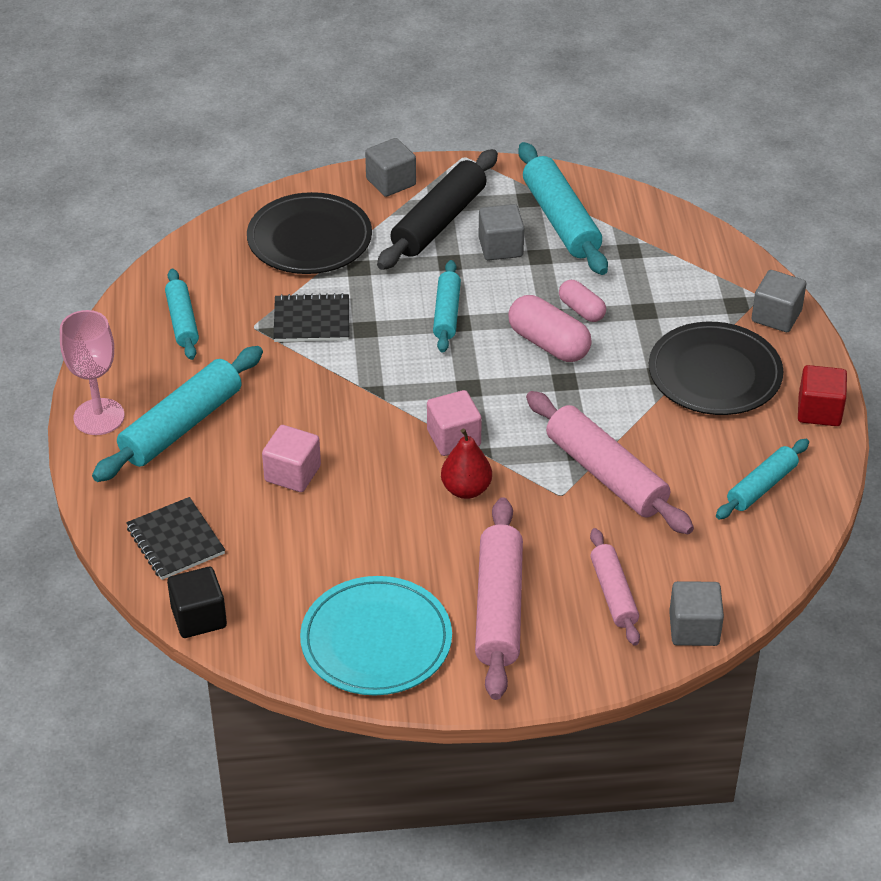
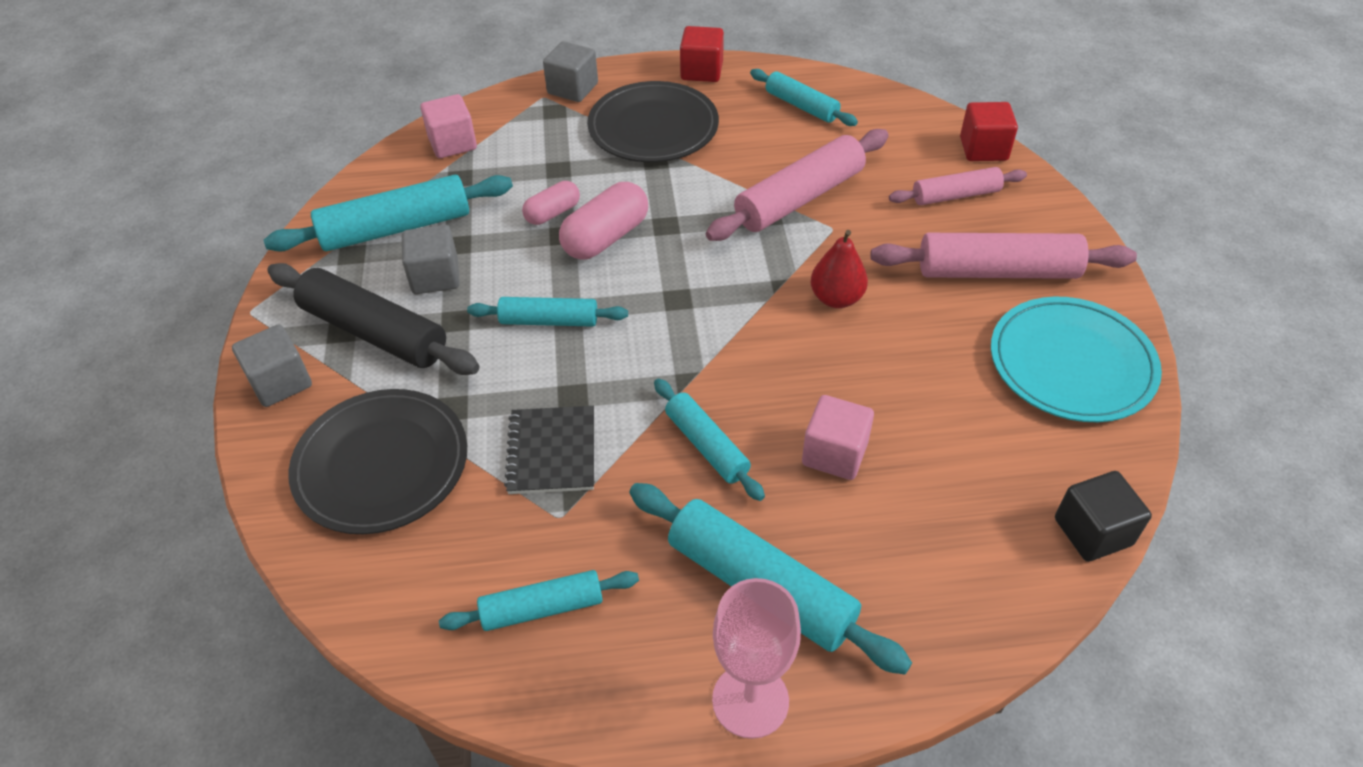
camera: 90 degrees left, 5 degrees up
black notebook [126,497,225,580] -> none
pink cube [427,390,482,456] -> pink cube moved to [420,94,477,158]
grey cube [669,581,724,646] -> red cube [960,102,1018,161]
none -> turquoise rolling pin [654,379,765,501]

